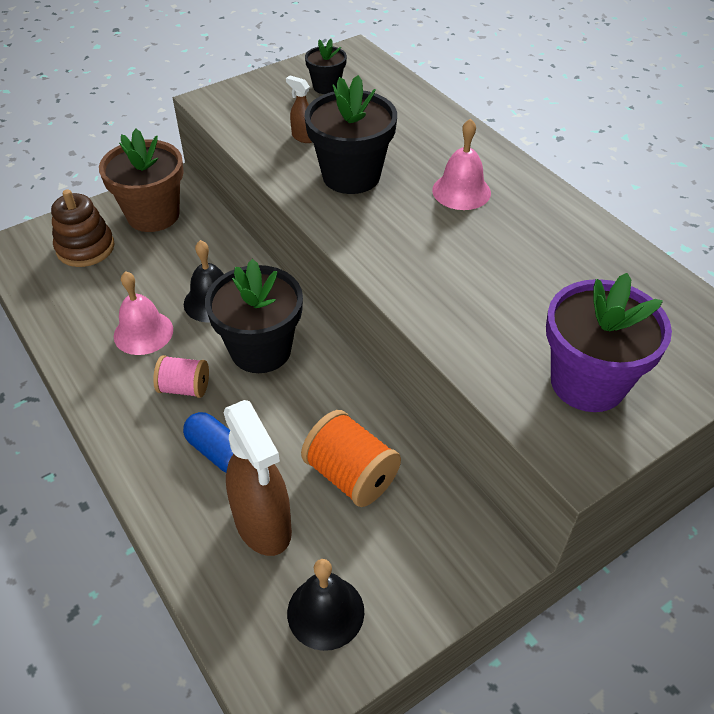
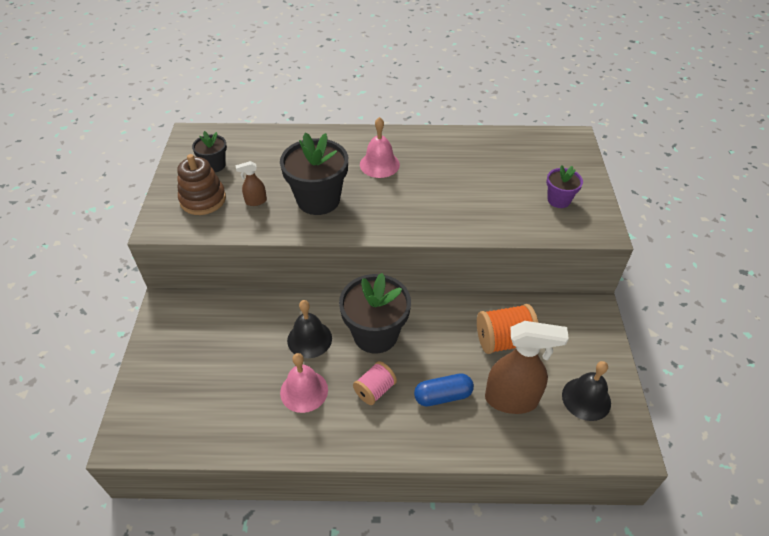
camera: 55 degrees left, 0 degrees up
brown stacking toy [51,189,115,267] -> brown stacking toy moved to [177,154,226,215]
brown flower pot [99,129,184,232] -> none
purple flower pot [546,273,672,412] -> purple flower pot [546,165,583,208], size x0.53

